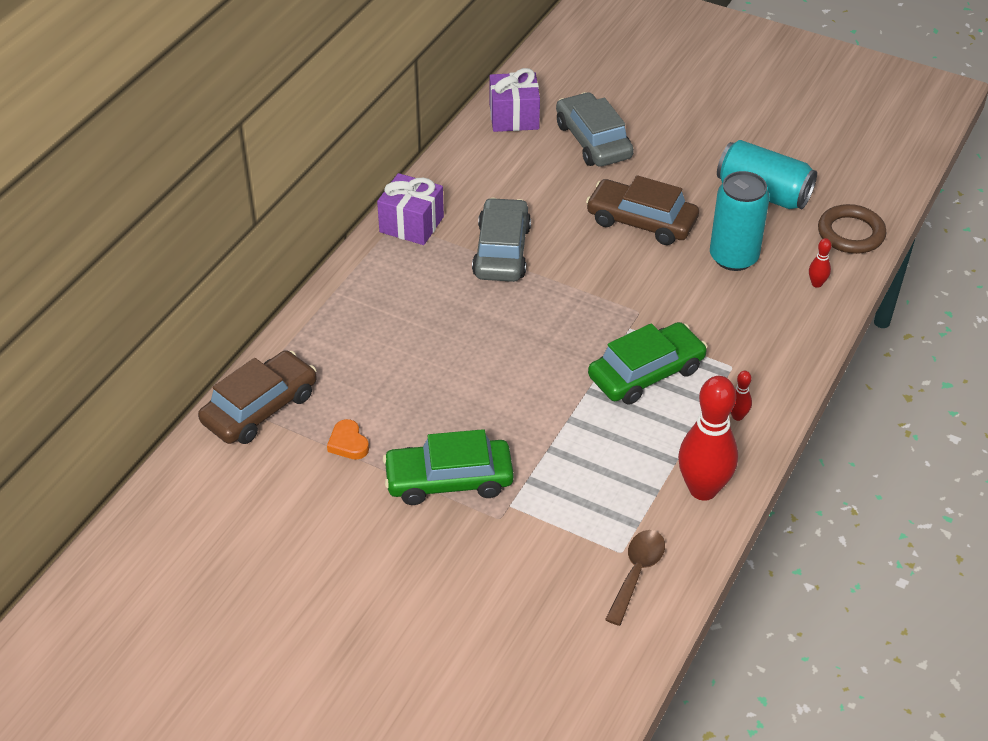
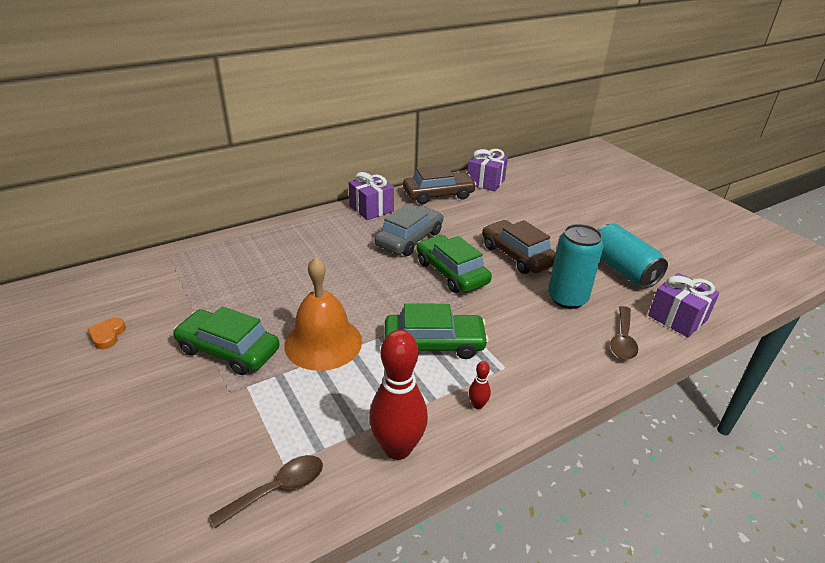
camera: 30 degrees right, 10 degrees down
brown car [198,350,317,444] -> brown car moved to [403,165,477,204]
orange heart [327,419,369,460] -> orange heart moved to [87,317,126,349]
grey car [556,92,634,167] -> none
red bowling pin [809,238,832,288] -> brown spoon [610,306,638,359]
brown ring [818,204,886,254] -> purple gift [648,273,719,337]
none -> orange bell [284,257,362,371]
none -> green car [416,235,492,293]

